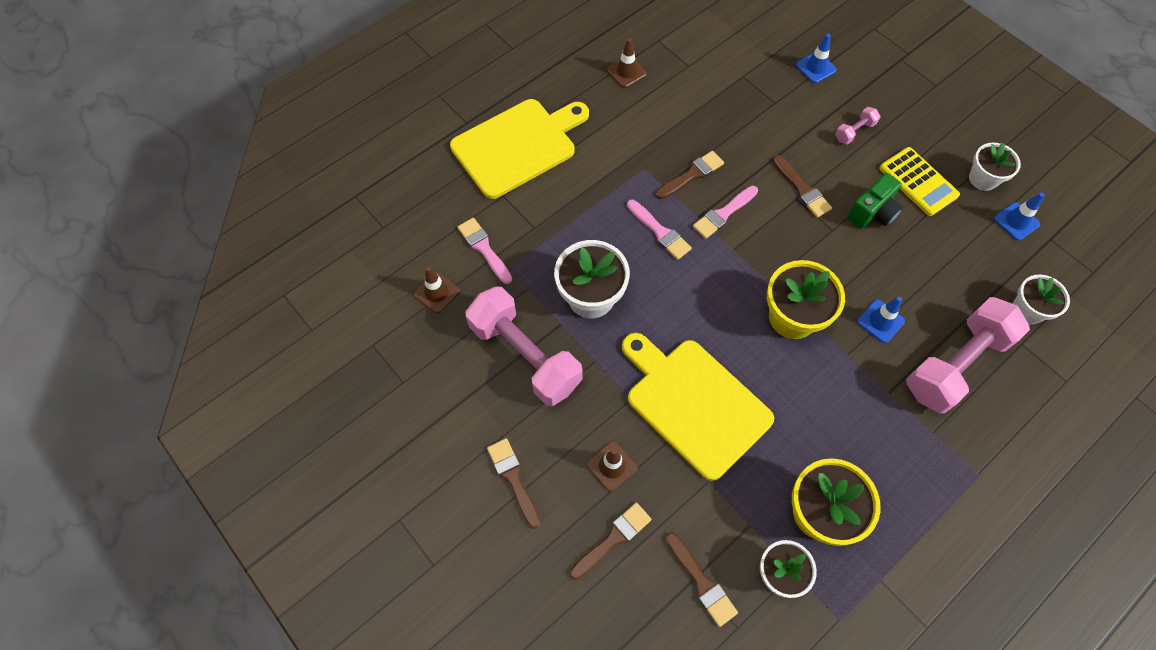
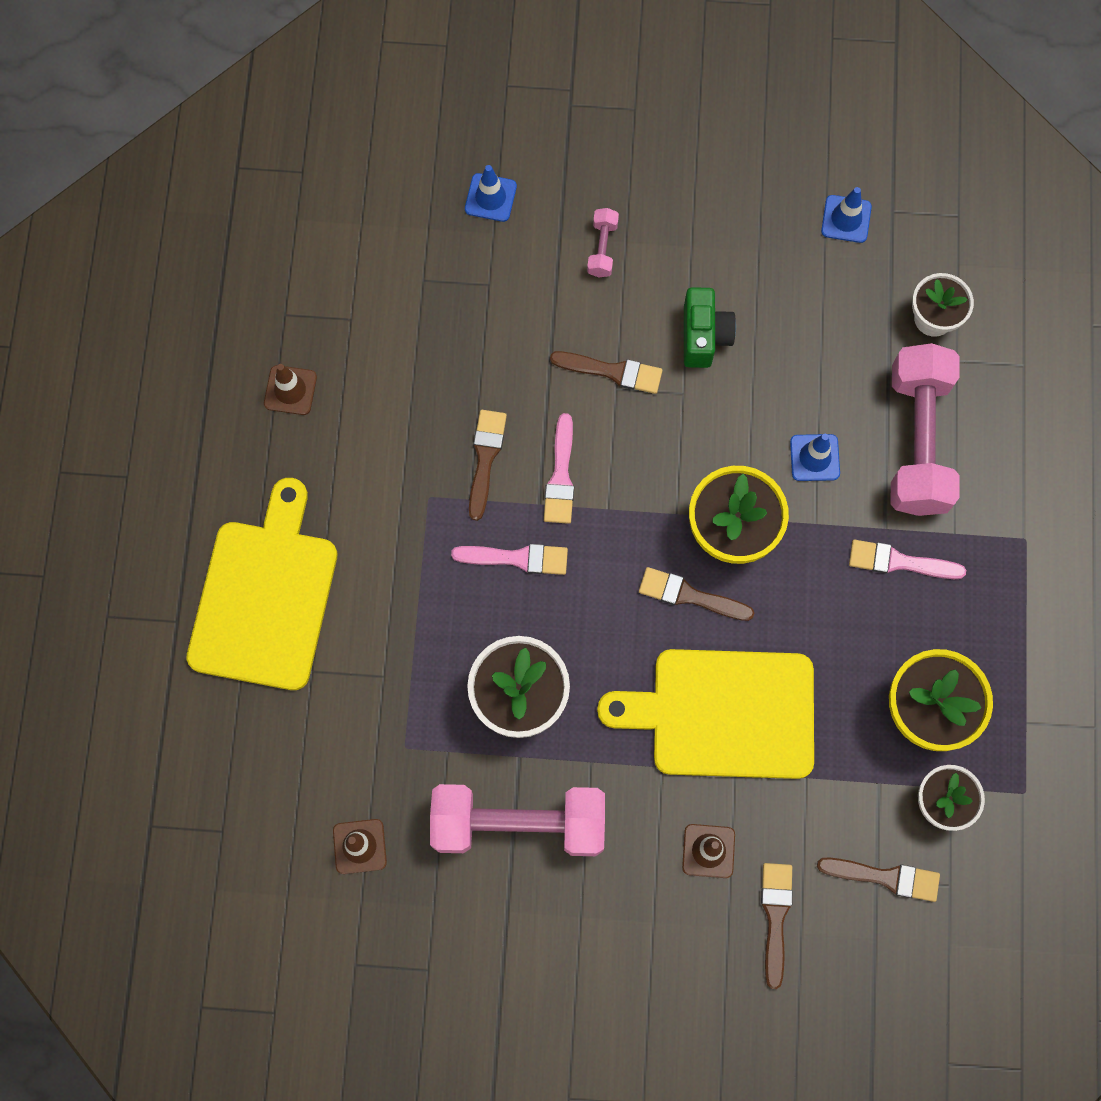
camera: 45 degrees left, 10 degrees up
pink brush [458,218,512,284] -> pink brush moved to [849,540,966,579]
brown brush [487,438,540,529] -> brown brush moved to [639,567,754,621]
yellow calculator [879,147,960,216] -> none
white flower pot [969,143,1021,191] -> none

